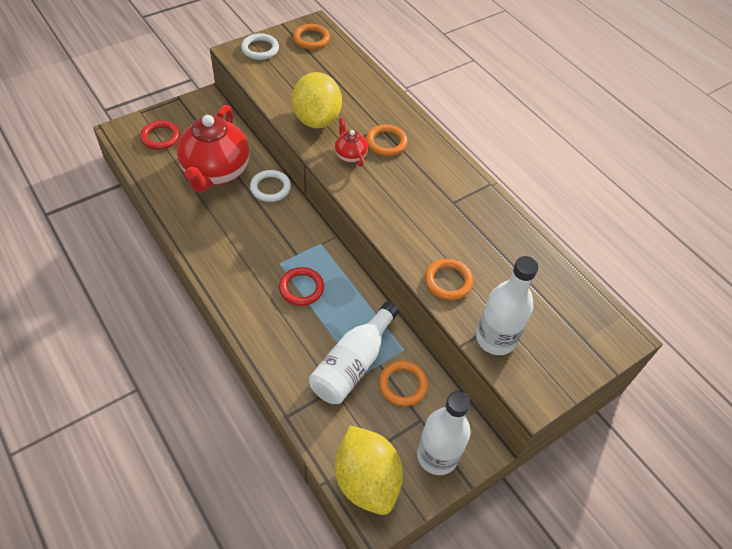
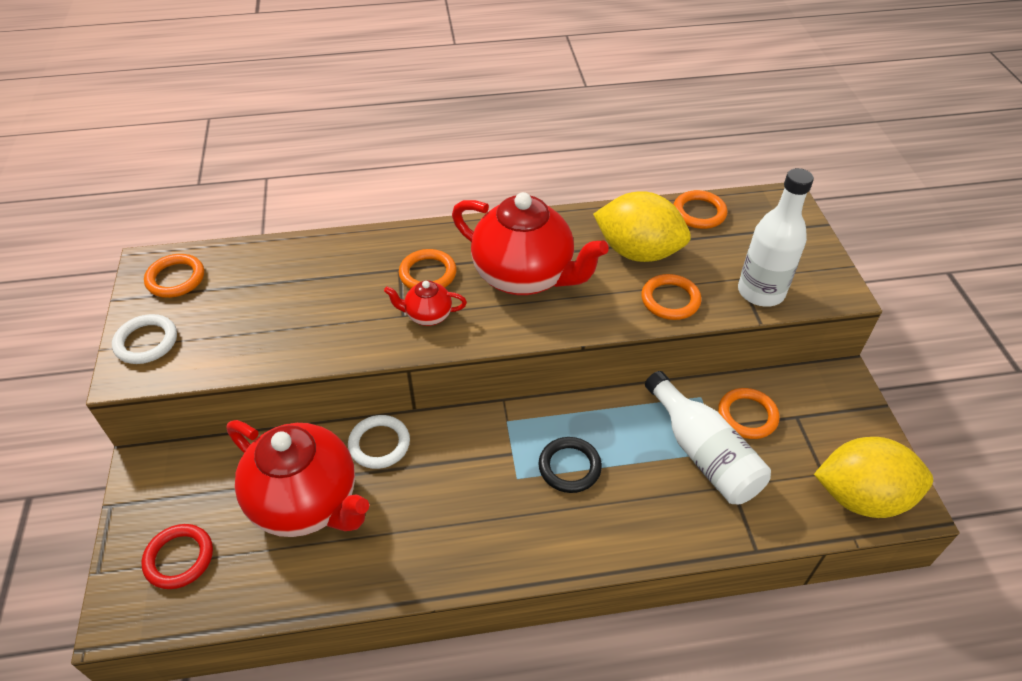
camera: 60 degrees left, 5 degrees down
red ring [279,267,324,306] -> black ring [538,437,602,493]
yellow lemon [292,72,342,128] -> yellow lemon moved to [593,191,691,262]
white bottle [417,391,471,475] -> none
none -> red teapot [452,192,609,295]
none -> orange ring [673,190,727,229]

